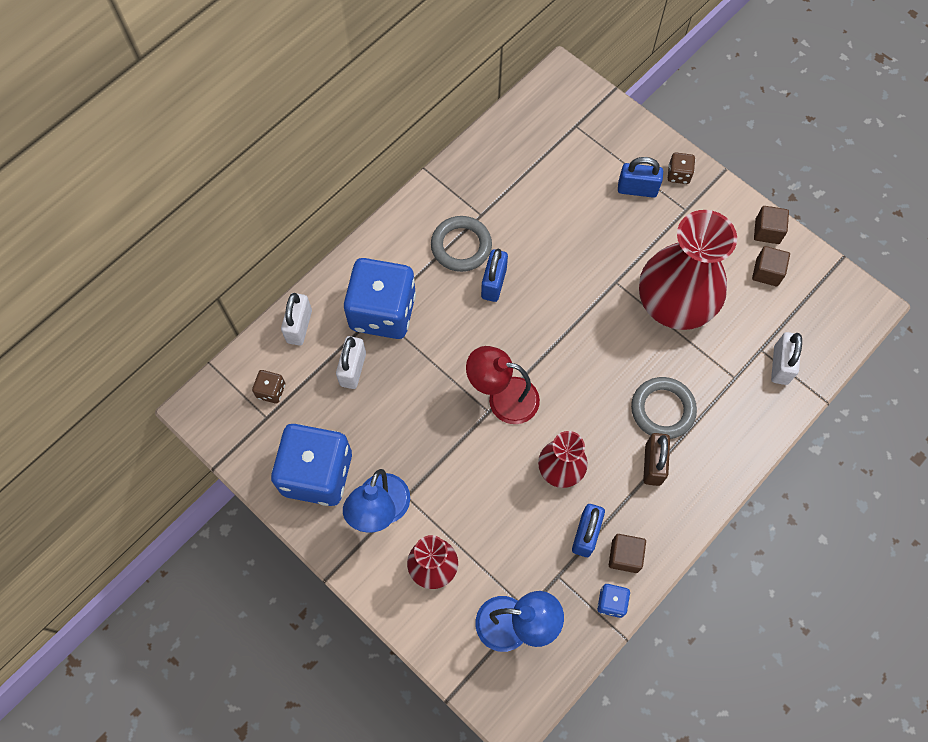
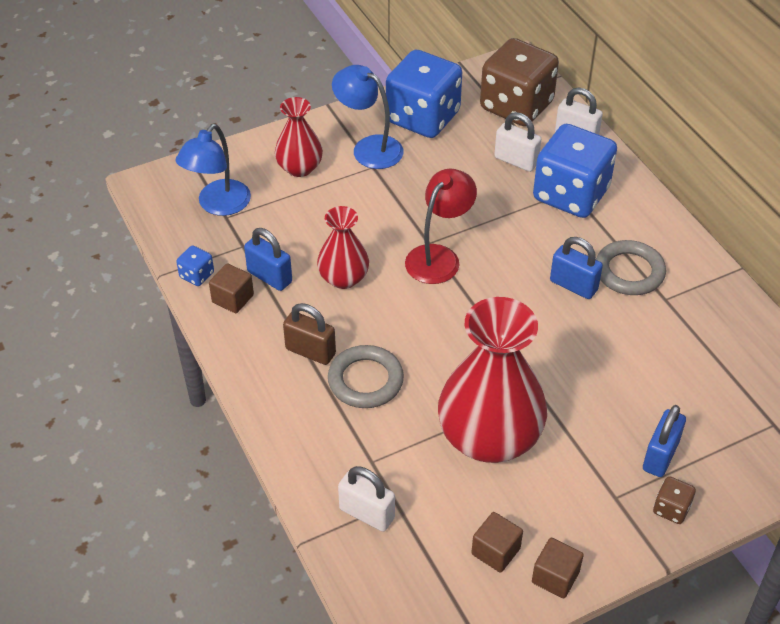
camera: 110 degrees right, 20 degrees down
brown dice [252,370,285,404] -> brown dice [480,38,559,126], size x2.44

